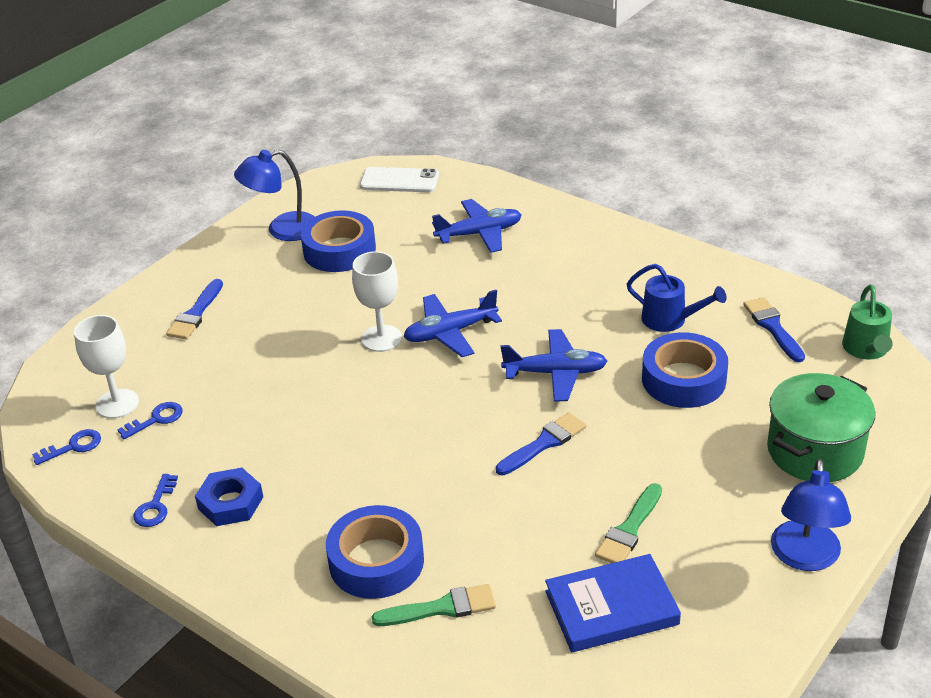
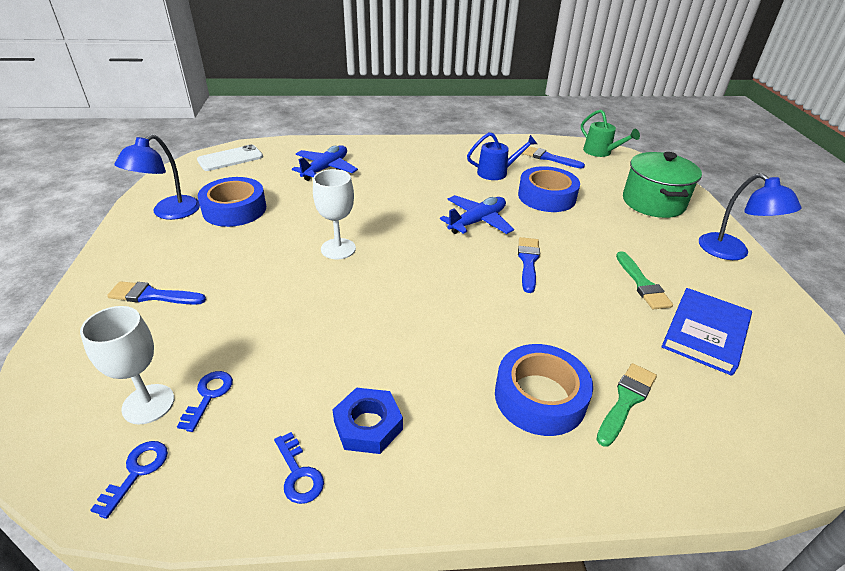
camera: 45 degrees left, 0 degrees up
blue brush [166,279,223,339] -> blue brush turned 120 degrees clockwise [107,281,206,305]
blue plane [403,290,502,357] -> none

